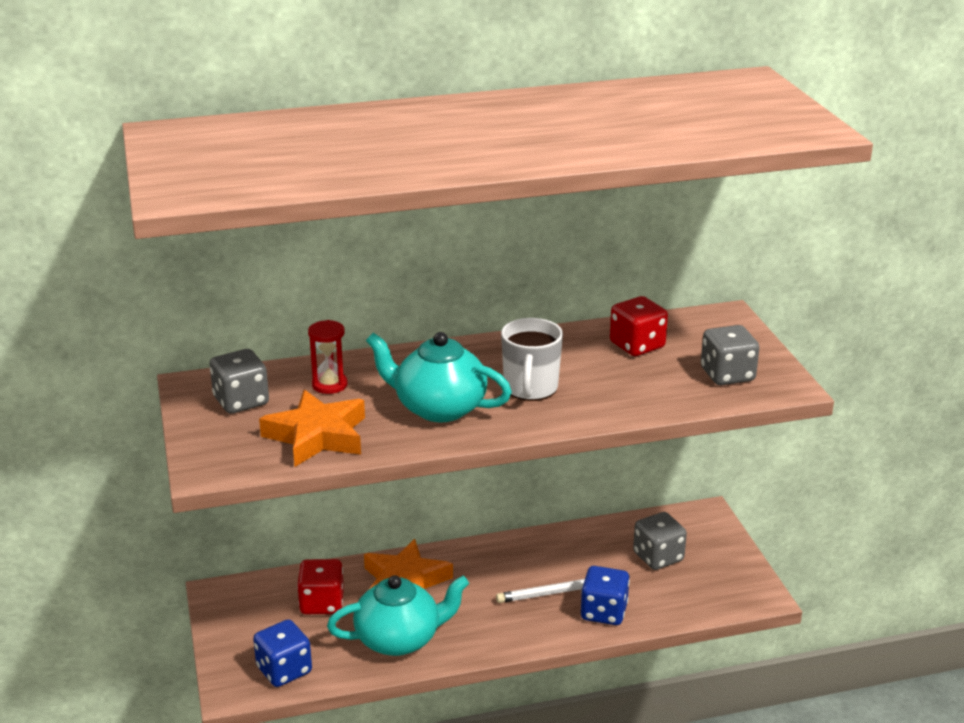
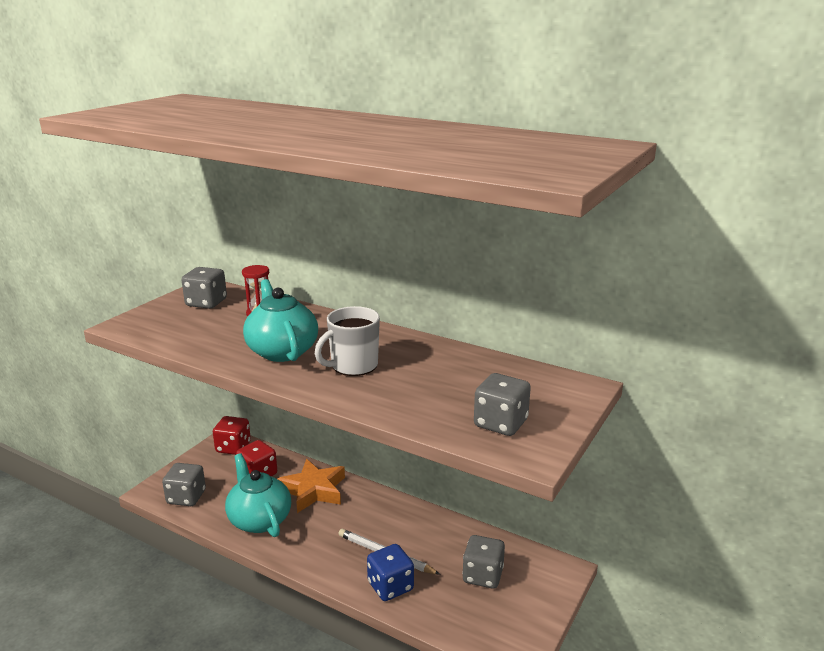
camera: 45 degrees right, 5 degrees down
blue dice [253,619,312,687] -> grey dice [162,463,206,506]
orange star [259,390,365,467] -> none
turquoise teapot [327,575,469,656] -> turquoise teapot turned 150 degrees counterclockwise [225,453,291,537]
red dice [610,296,668,356] -> red dice moved to [213,416,251,455]

